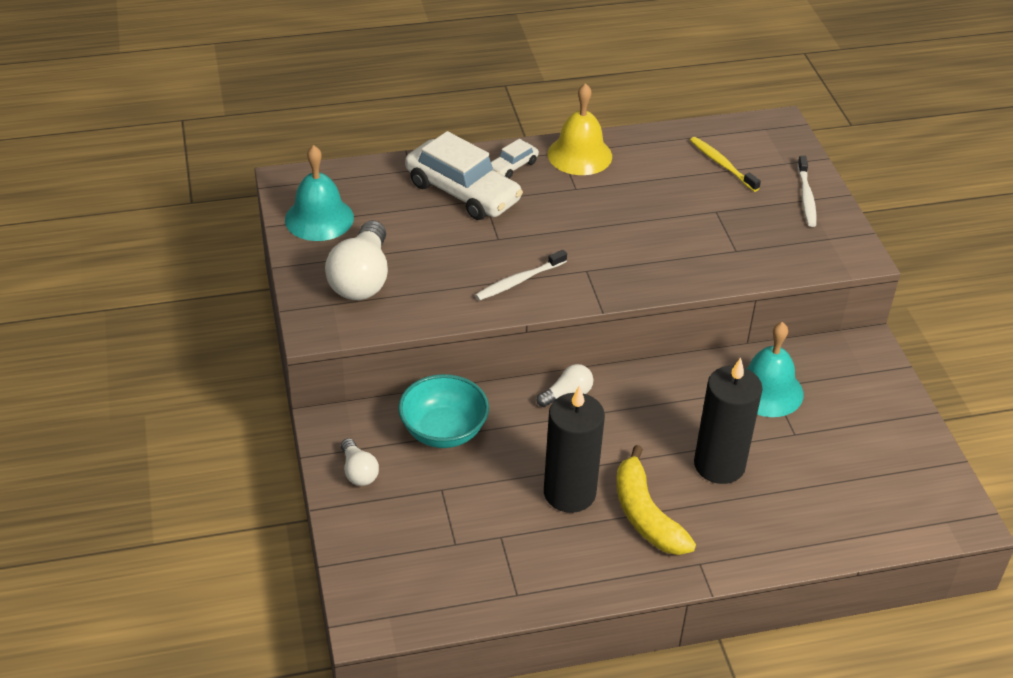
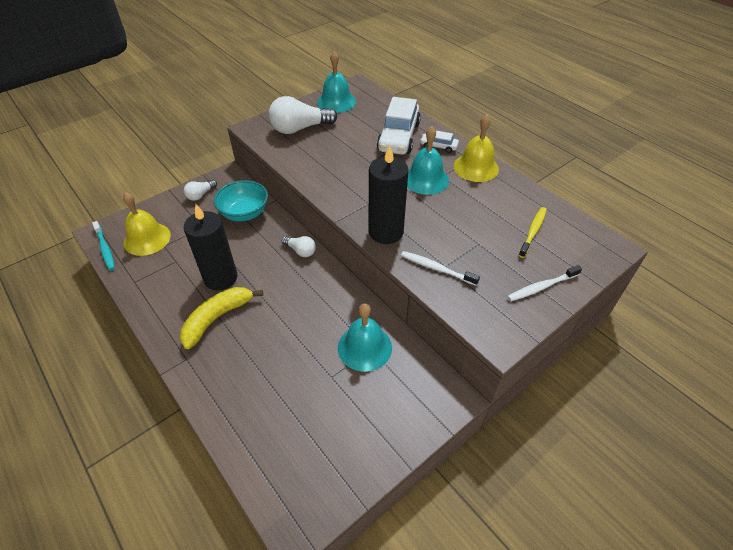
camera: 65 degrees right, 5 degrees up
white toothbrush [475,250,567,301] -> white toothbrush moved to [401,251,480,286]
black candle [694,358,763,484] -> black candle moved to [369,145,408,244]
none -> turquoise toothbrush [92,221,115,270]
none -> yellow bell [123,192,171,256]
none -> turquoise bell [407,126,449,195]

